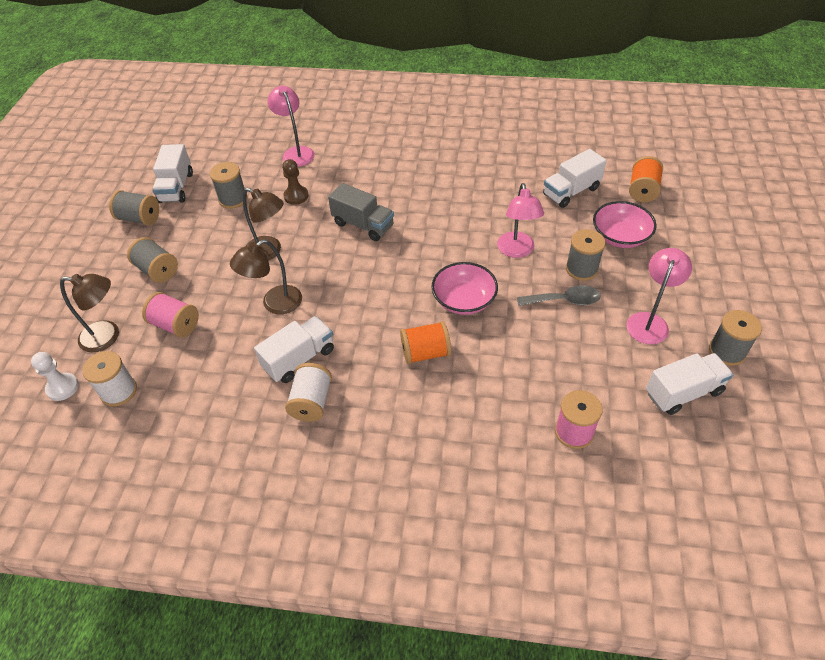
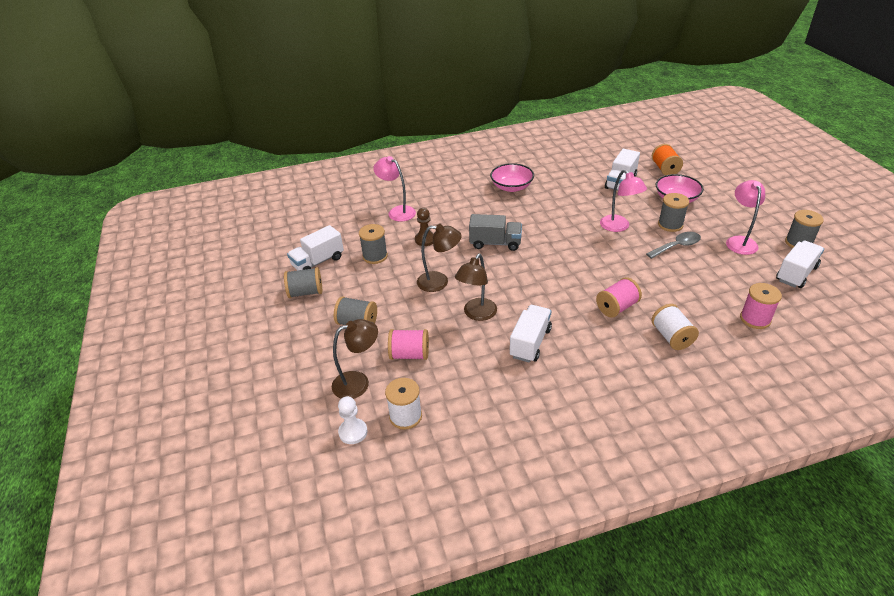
camera: 25 degrees left, 10 degrees down
white truck [153,144,193,203] -> white truck turned 75 degrees clockwise [287,225,344,271]
white spool [285,363,332,422] -> white spool moved to [651,304,699,350]
orange spool [400,321,451,364] -> pink spool [596,277,642,318]
pink bowl [431,262,498,315] -> pink bowl moved to [490,163,534,192]

